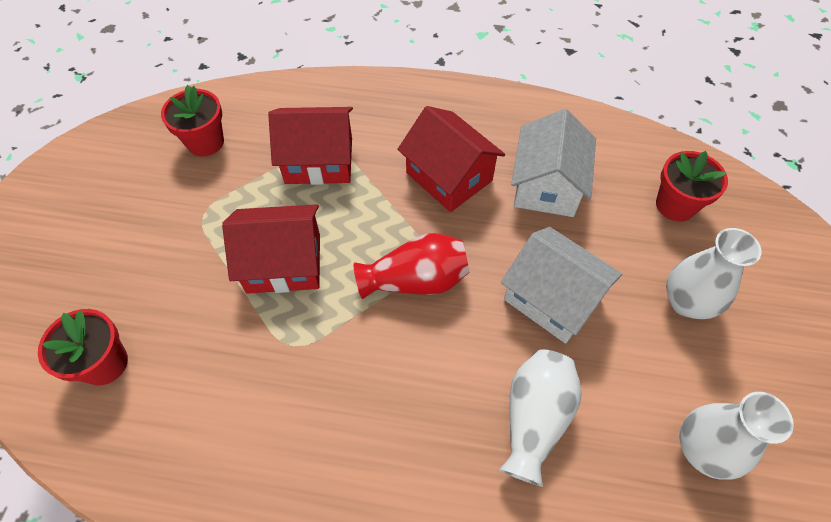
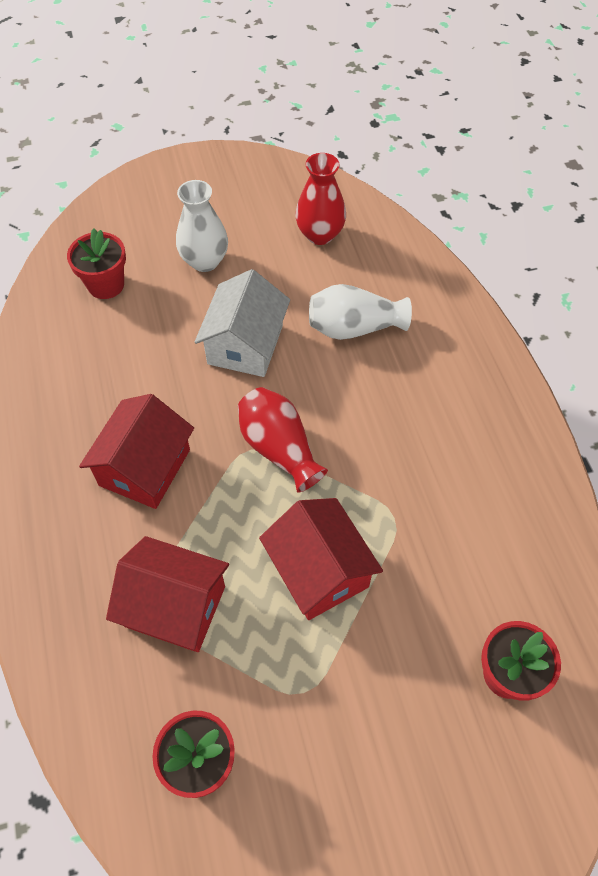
camera: 115 degrees left, 0 degrees up
red house [268,107,353,185] -> red house turned 45 degrees counterclockwise [106,536,229,652]
white house [511,109,596,217] -> none
white vase [680,392,794,480] -> red vase [295,153,346,245]

